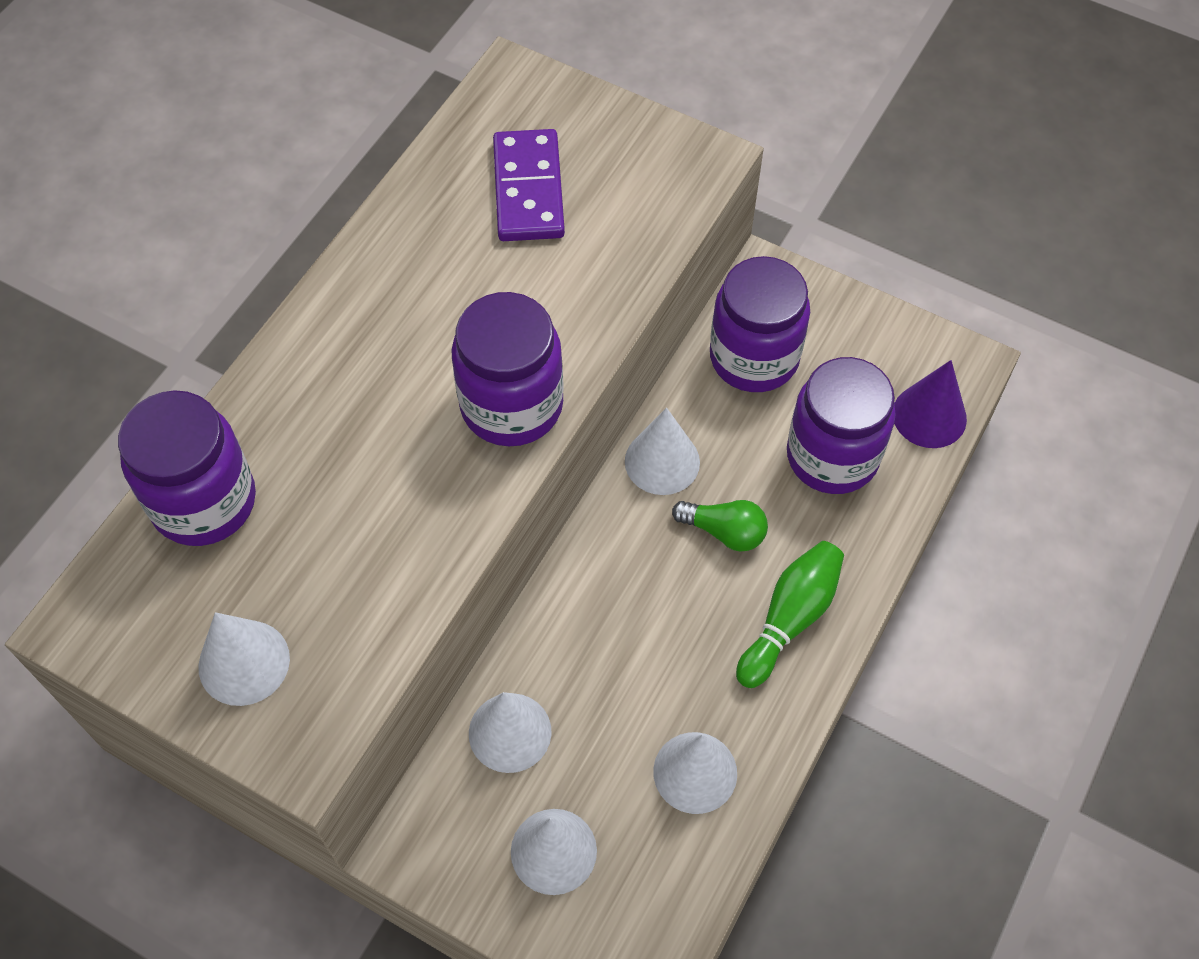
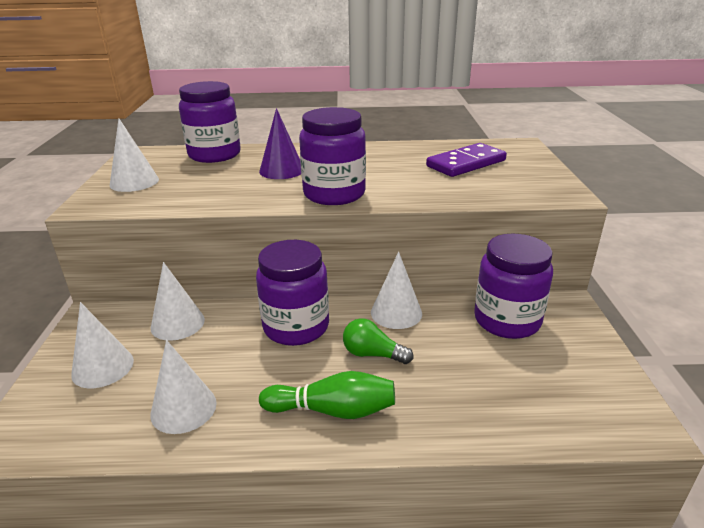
camera: 60 degrees right, 30 degrees down
green light bulb [672,500,768,552] -> green light bulb turned 120 degrees clockwise [343,318,413,364]
purple jar [787,357,896,494] -> purple jar moved to [256,240,329,346]
purple cone [894,360,967,448] -> purple cone moved to [259,108,301,179]

